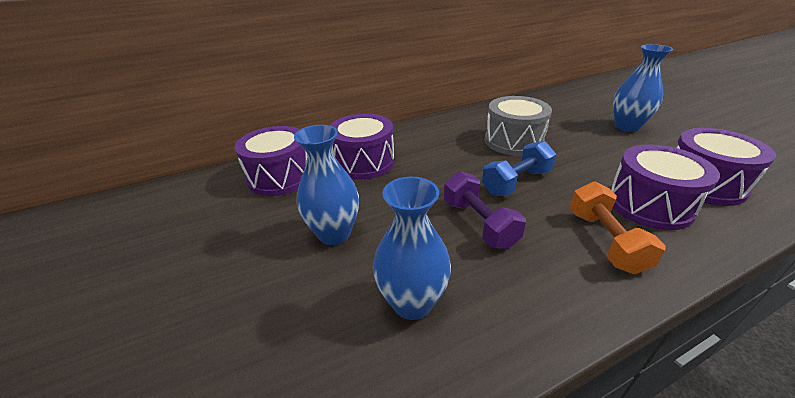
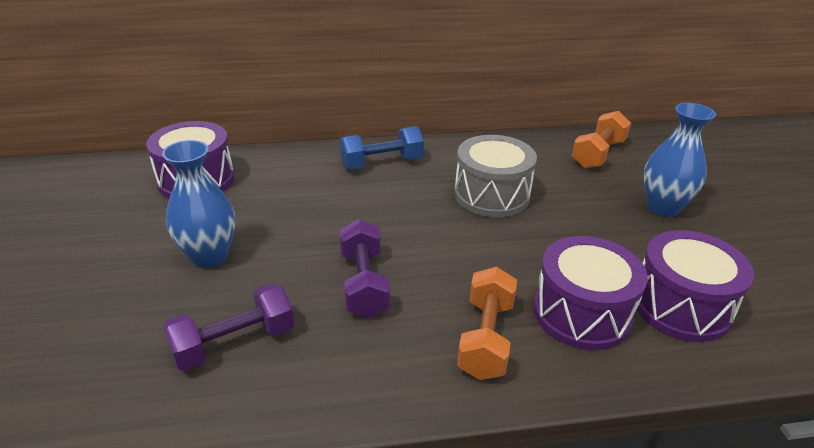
camera: 15 degrees right, 0 degrees up
purple drum [330,114,395,179] -> none
blue vase [373,177,451,320] -> purple dumbbell [163,283,294,371]
blue dumbbell [482,141,557,196] -> blue dumbbell moved to [340,126,424,169]
none -> orange dumbbell [572,111,631,168]

